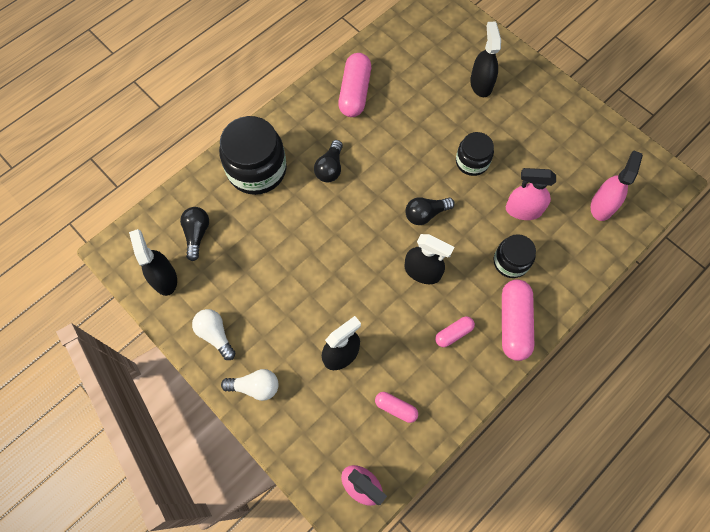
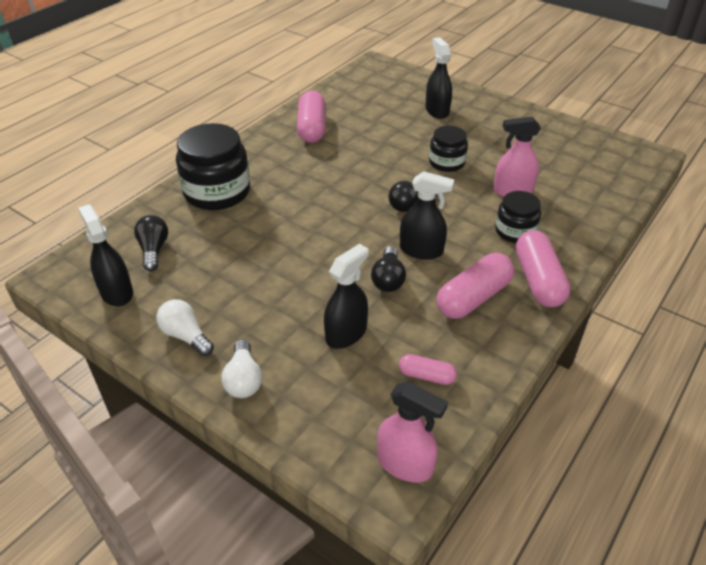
camera: 10 degrees left, 25 degrees down
white light bulb [221,369,279,401] -> white light bulb turned 90 degrees clockwise [221,339,262,398]
black light bulb [314,140,343,182] -> black light bulb moved to [371,246,406,292]
pink capsule [435,316,475,347] -> pink capsule [436,253,514,319], size x1.87
pink spray bottle [591,150,643,221] -> none

